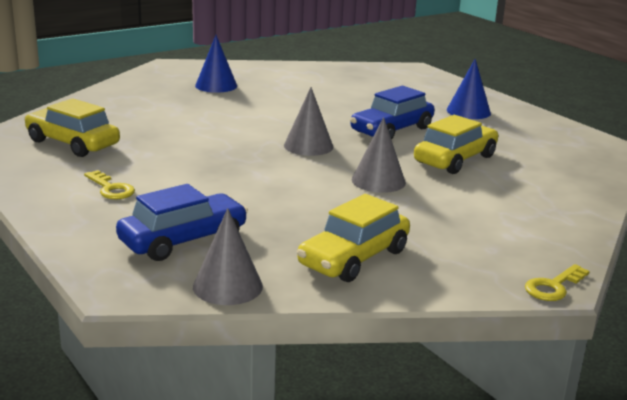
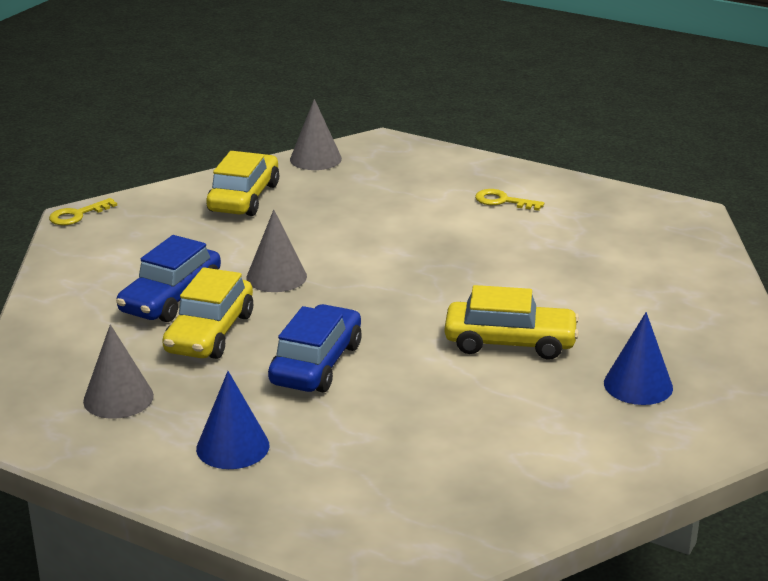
camera: 155 degrees right, 5 degrees up
yellow car [24,98,120,157] -> yellow car moved to [445,285,579,360]
blue car [116,184,248,261] -> blue car moved to [116,235,221,322]
grey cone [284,87,334,156] -> grey cone moved to [83,324,154,419]
yellow key [525,264,590,301] -> yellow key turned 150 degrees counterclockwise [49,198,117,225]

